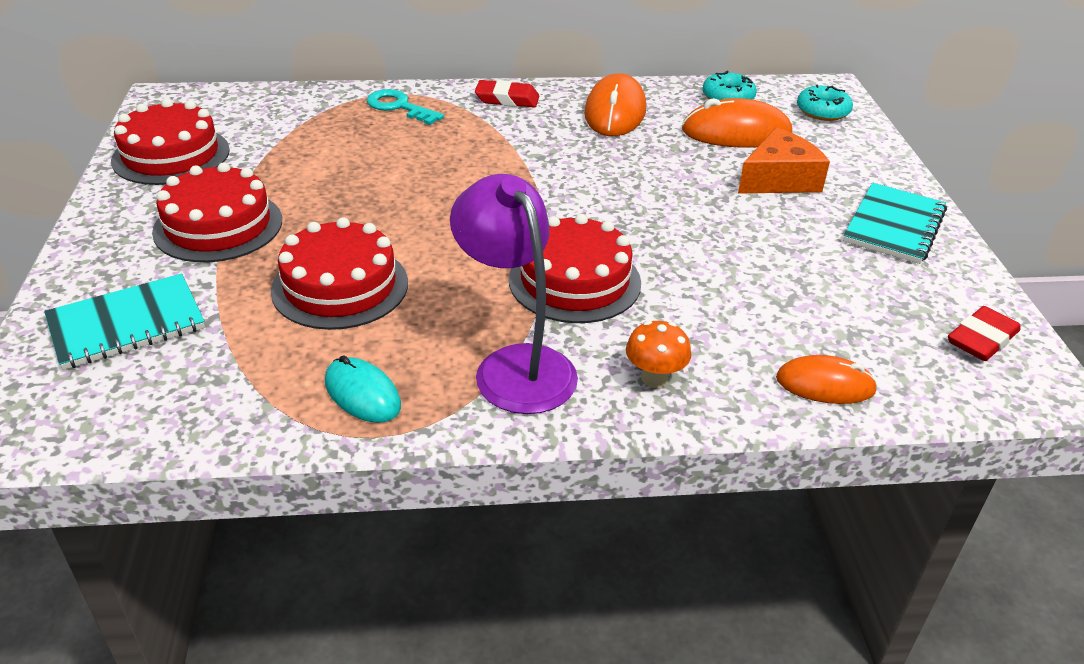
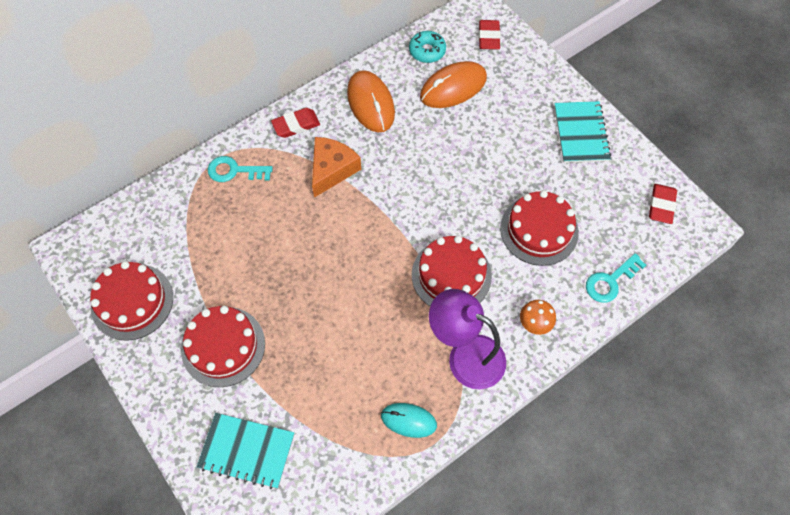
camera: 30 degrees left, 25 degrees up
turquoise notebook [44,274,205,370] -> turquoise notebook turned 75 degrees clockwise [197,413,294,489]
red cake [271,217,408,330] -> red cake moved to [500,190,579,266]
orange cheese [738,127,830,194] -> orange cheese moved to [312,137,361,198]
orange mouse [776,355,878,404] -> turquoise key [586,253,646,303]
turquoise donut [797,84,853,121] -> red eraser [479,20,501,50]

